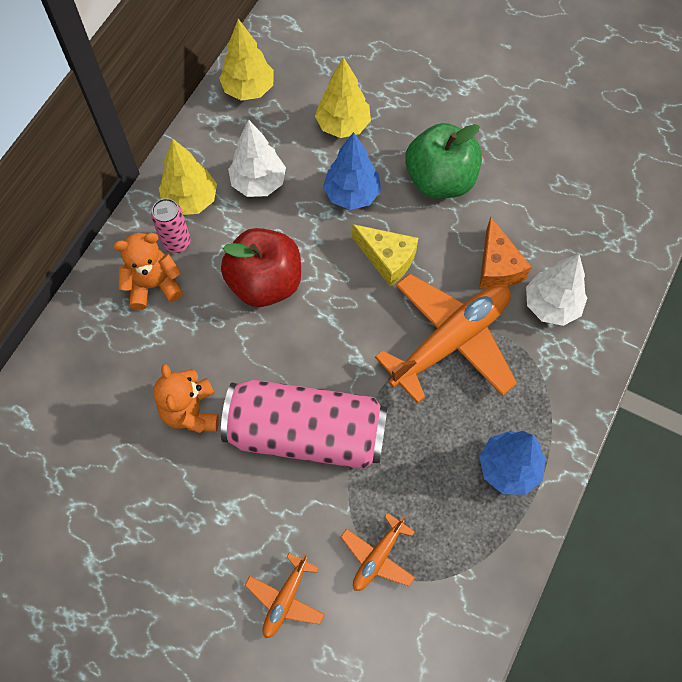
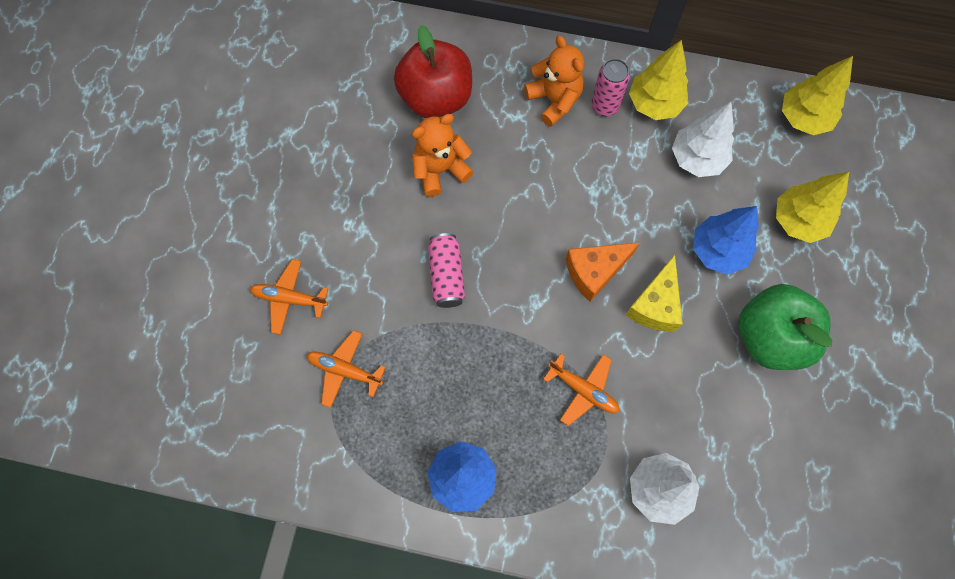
camera: 75 degrees right, 5 degrees up
red apple [221,228,301,307] -> red apple moved to [394,25,472,118]
pink can [221,380,387,469] -> pink can [428,233,465,308], size x0.46
orange plane [375,274,517,404] -> orange plane [543,354,620,426], size x0.49
orange cheese [479,217,531,289] -> orange cheese moved to [566,243,640,302]

